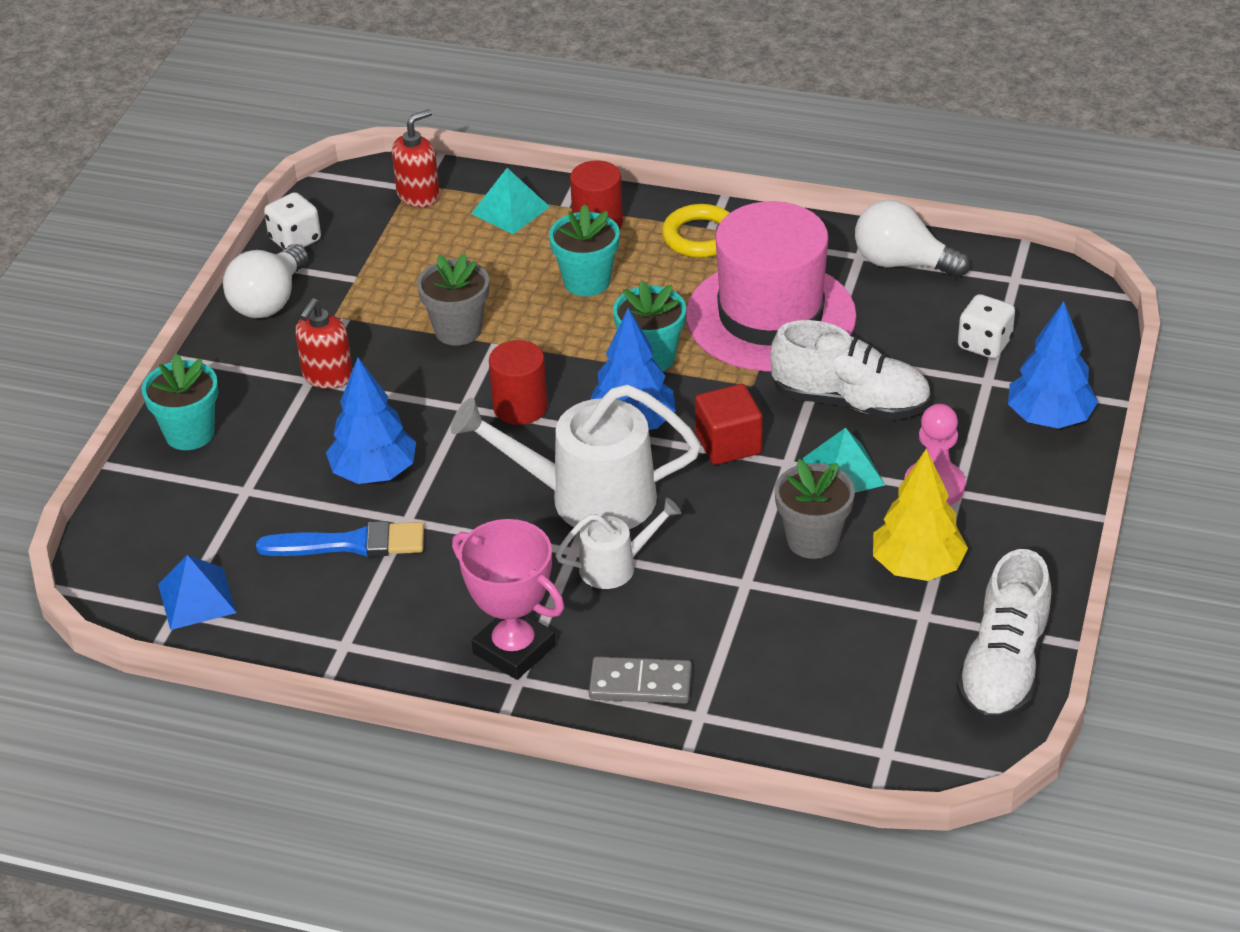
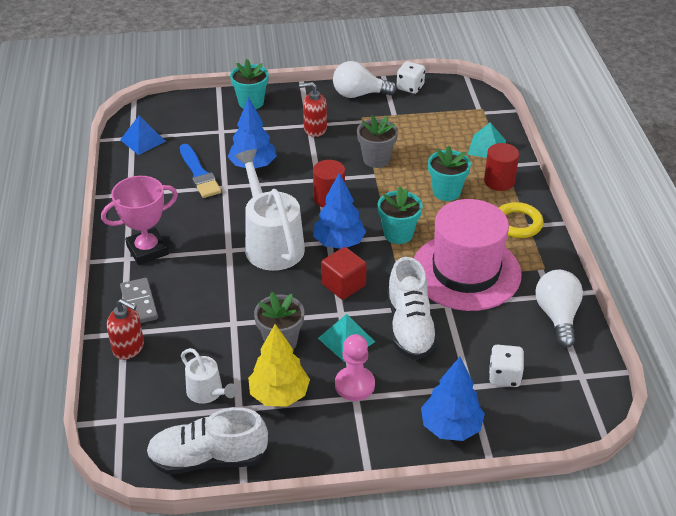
camera: 65 degrees right, 0 degrees up
red soap dispenser [392,109,440,207] -> red soap dispenser moved to [107,299,144,360]
pink trophy [452,519,564,680] -> pink trophy turned 45 degrees clockwise [101,176,178,265]
white watering can [555,498,681,589] -> white watering can moved to [181,348,238,404]

